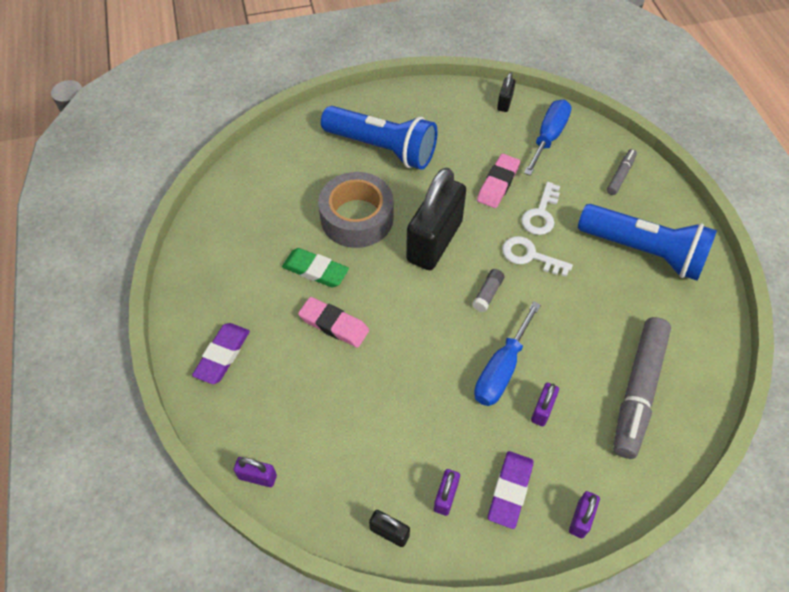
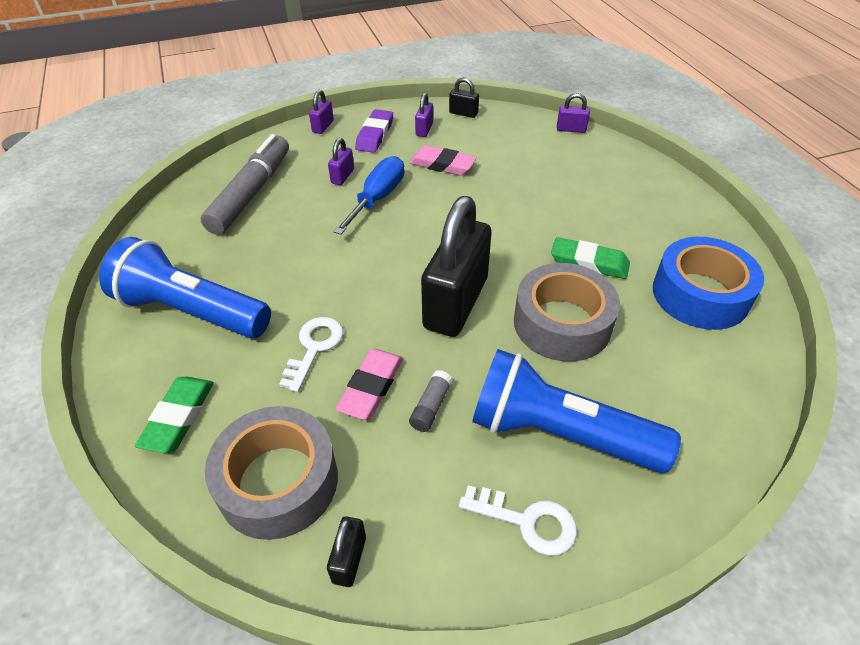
camera: 175 degrees right, 10 degrees down
purple eraser [192,323,250,384] -> none
pink eraser [298,297,369,348] -> pink eraser moved to [409,145,477,176]
grey glue stick [472,269,505,312] -> grey glue stick moved to [409,370,453,432]
white key [502,236,573,277] -> white key moved to [459,485,577,556]
blue screwdriver [524,99,572,176] -> grey tape [205,406,338,540]
grey marker [607,149,637,195] -> green eraser [135,377,214,453]
none -> blue tape [653,237,764,330]

